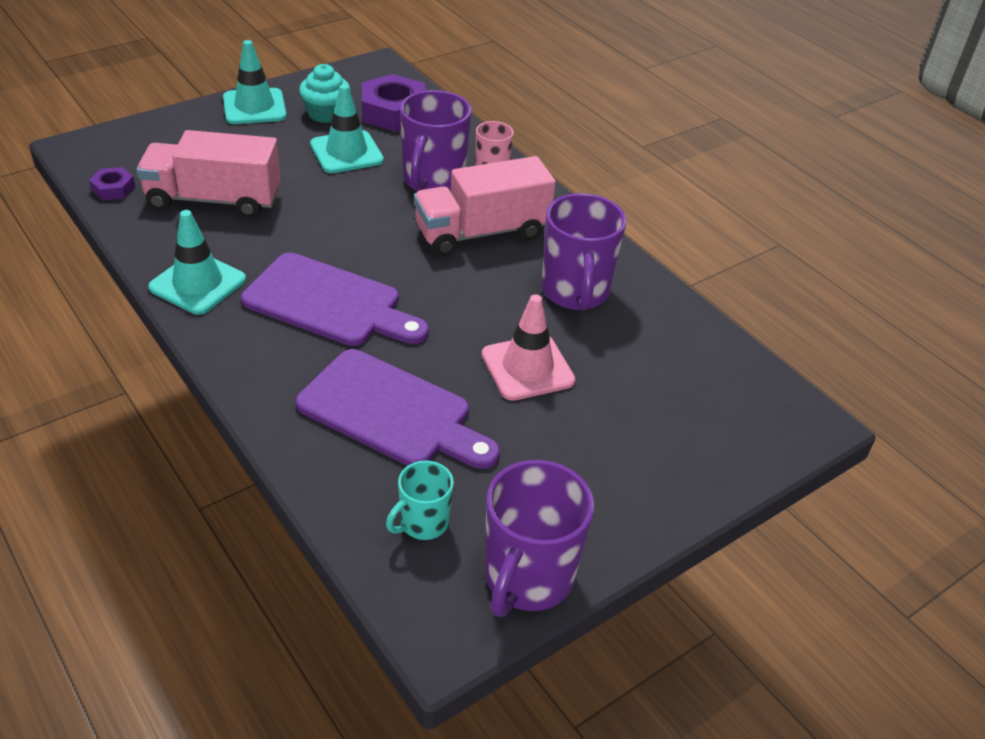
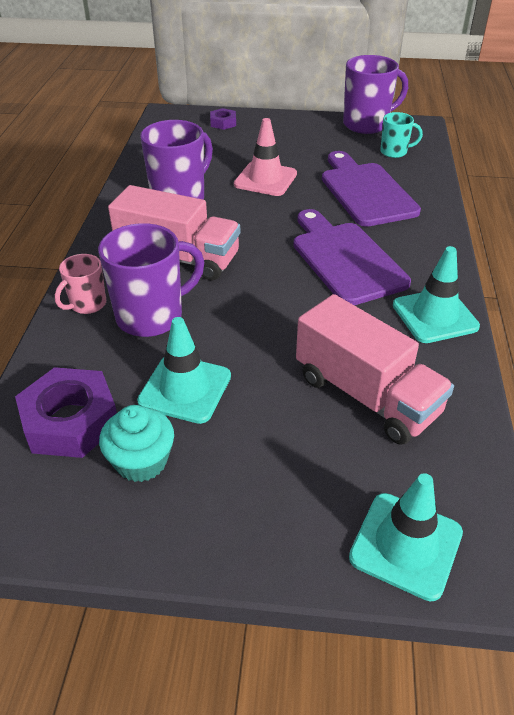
camera: 135 degrees left, 0 degrees up
purple nut [89,167,135,200] -> purple nut moved to [210,108,236,130]
turquoise traffic cone [223,40,287,124] -> turquoise traffic cone moved to [349,473,463,601]

